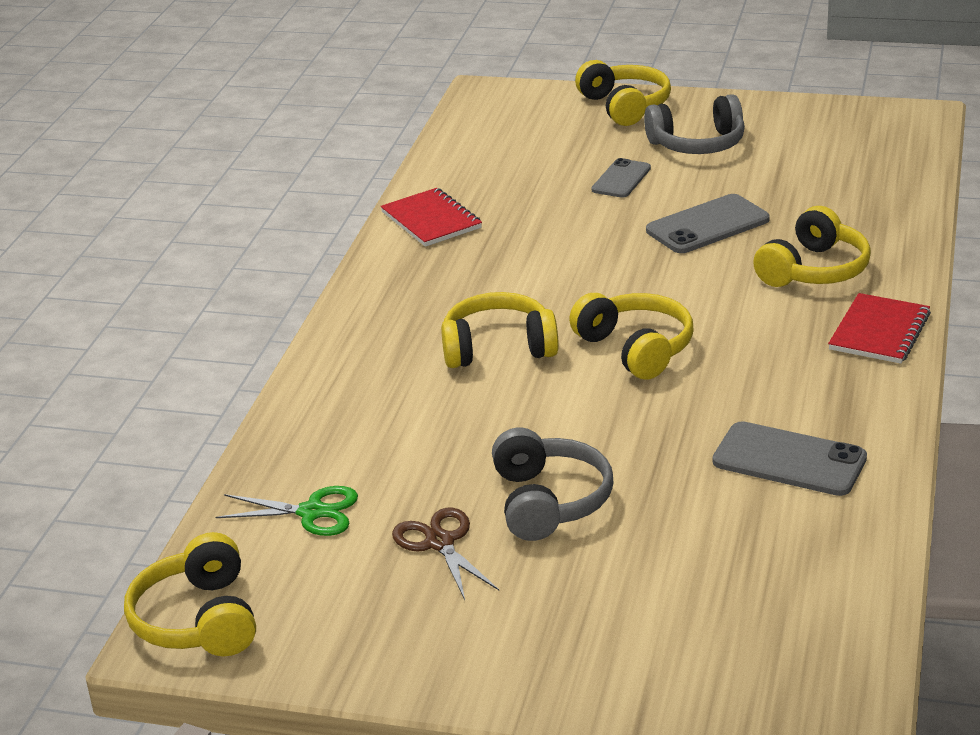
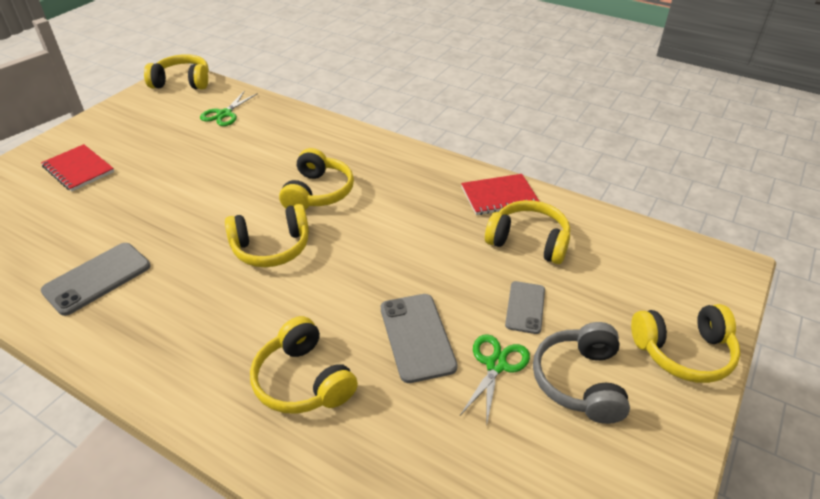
camera: 105 degrees right, 10 degrees up
brown scissors [392,508,499,600] -> none
grey headphones [492,428,613,541] -> none
grey phone [591,158,651,198] -> grey phone turned 60 degrees clockwise [505,281,545,334]
red notebook [828,293,931,364] -> red notebook moved to [41,144,114,192]
none -> green scissors [460,334,530,422]
none -> yellow headphones [485,200,570,264]

